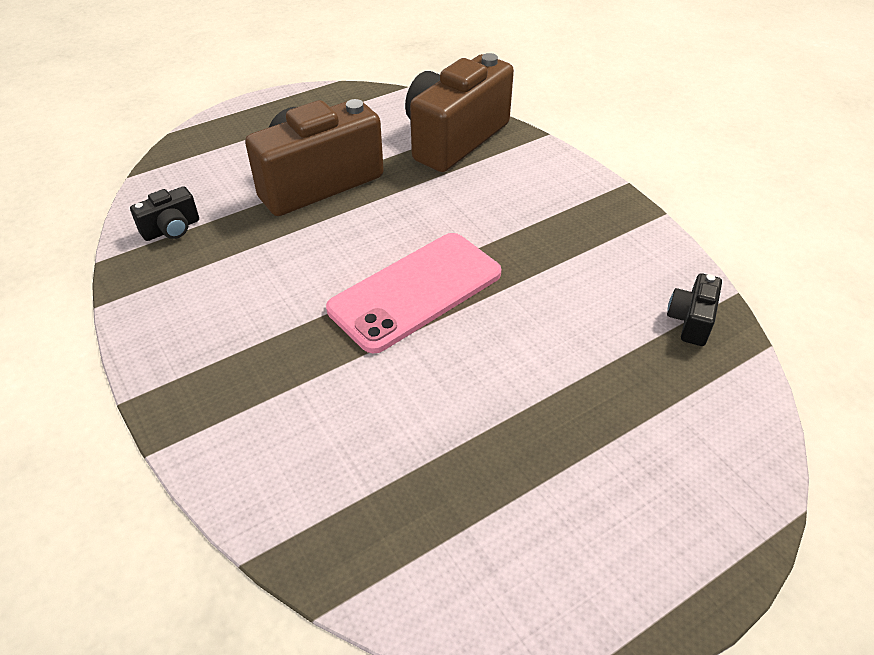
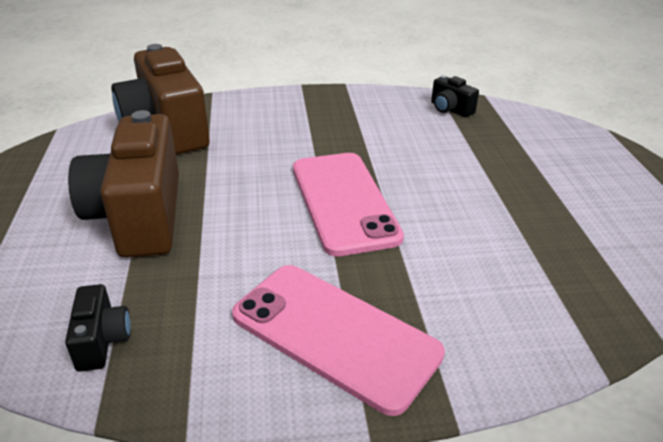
camera: 65 degrees left, 10 degrees down
none -> pink phone [232,265,445,416]

